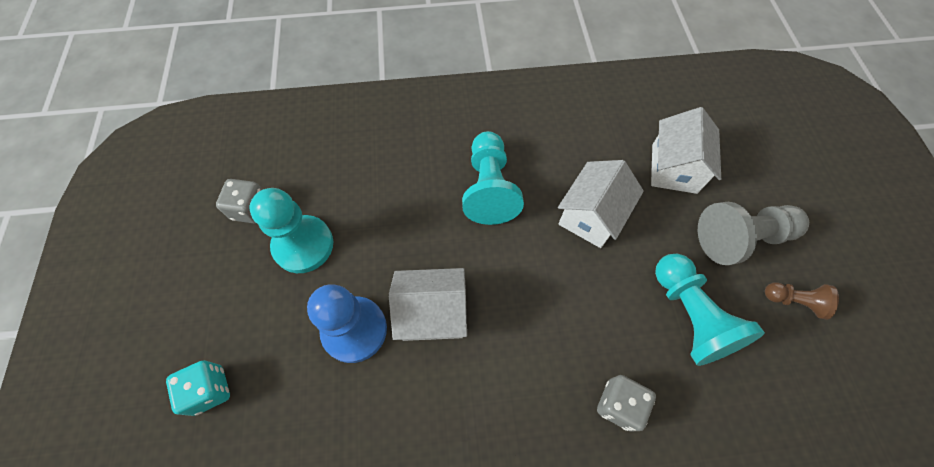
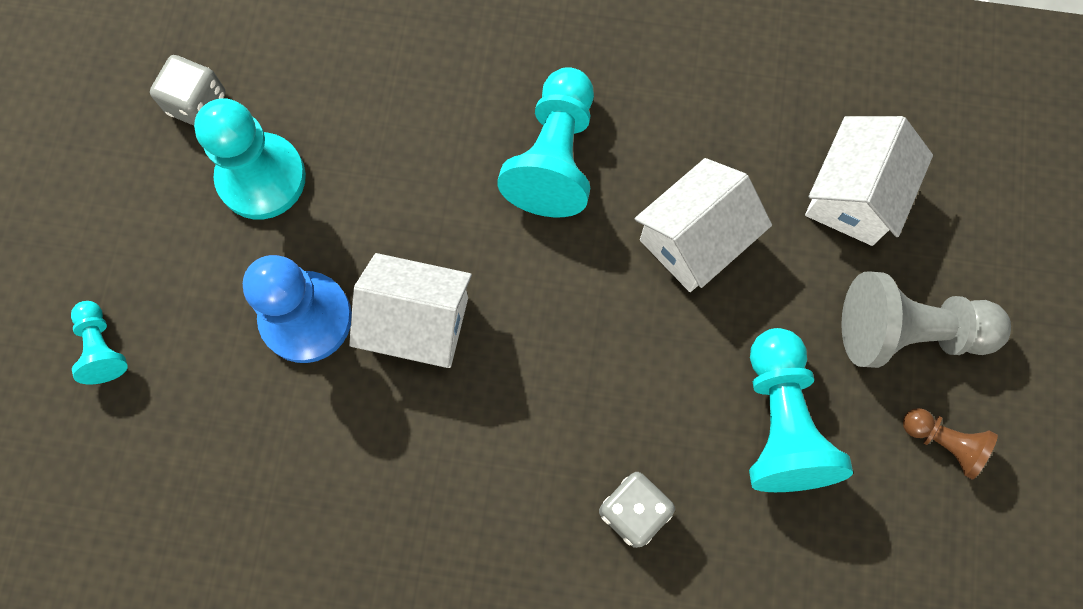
camera: 15 degrees right, 10 degrees up
turquoise dice [166,360,230,416] -> turquoise pawn [71,301,128,384]

